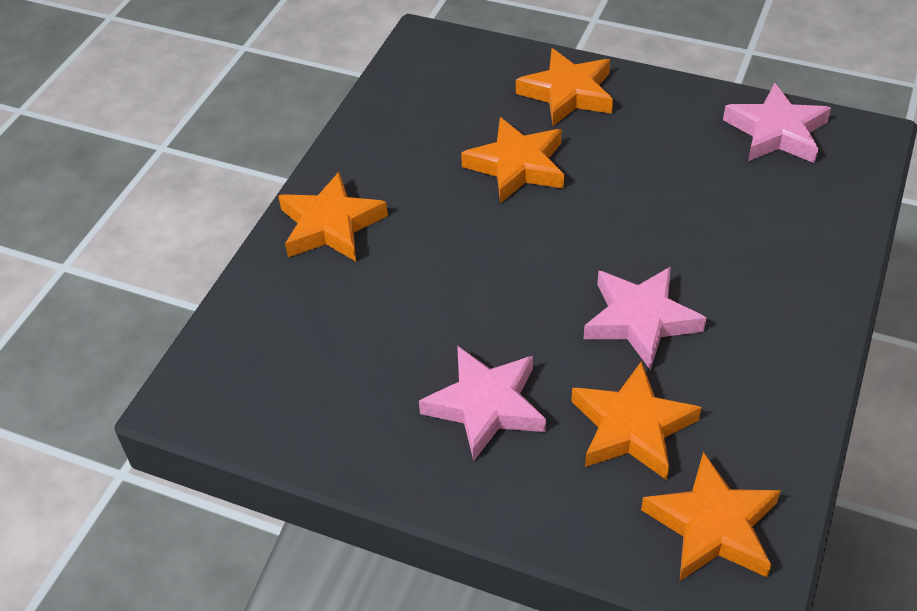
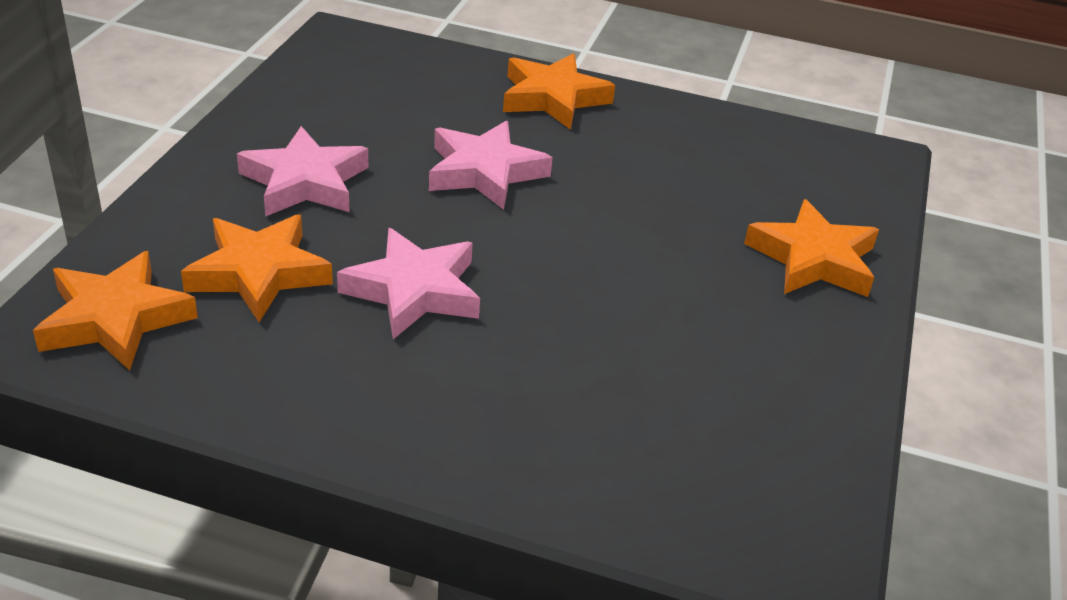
camera: 80 degrees right, 10 degrees down
orange star [461,117,564,204] -> none
pink star [723,83,831,163] -> pink star moved to [429,121,553,210]

